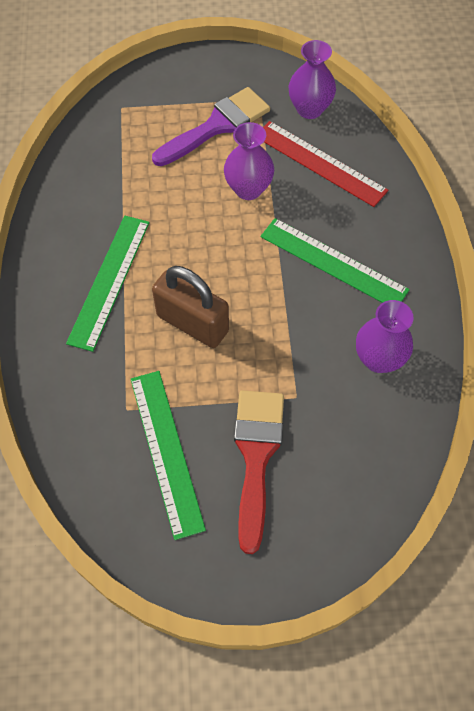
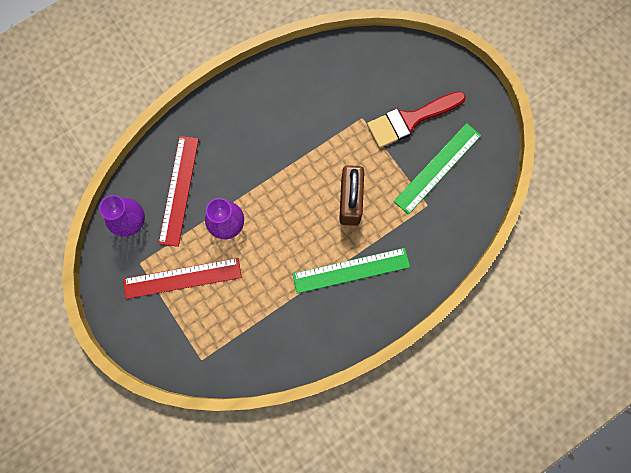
camera: 120 degrees left, 15 degrees up
purple brush [152,87,270,166] -> red ruler [123,258,242,299]
green ruler [261,218,410,303] -> none
purple vase [356,300,414,373] -> none

